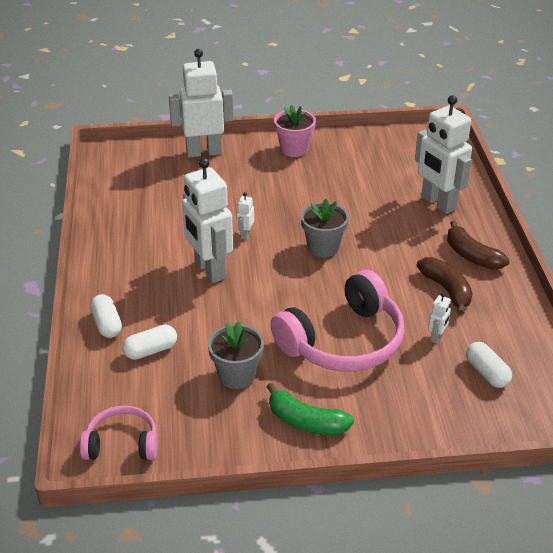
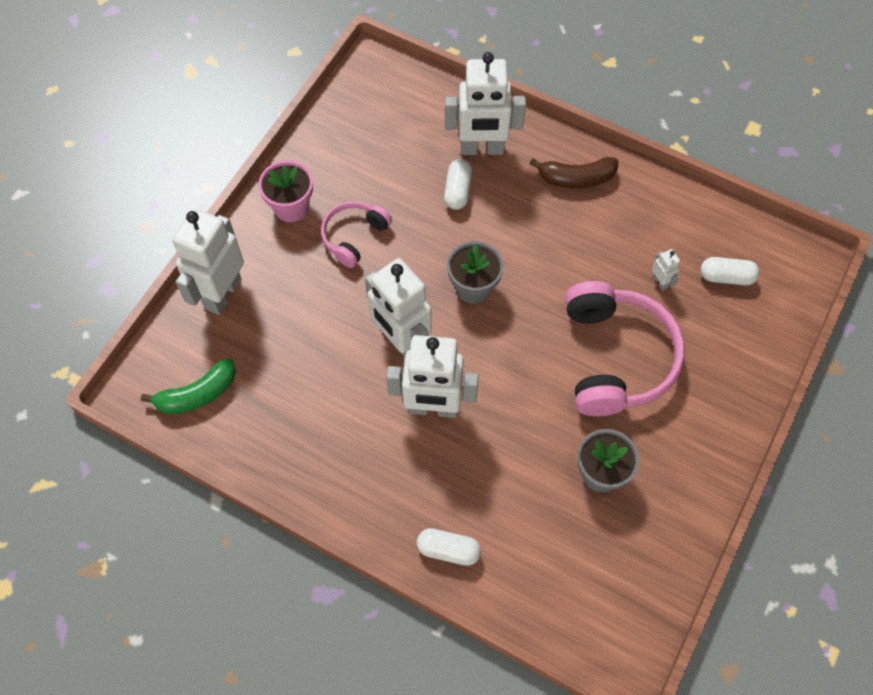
camera: 55 degrees left, 25 degrees up
pink headphones [80,405,158,460] -> pink headphones moved to [321,201,392,268]
white capsule [122,325,177,360] -> white capsule moved to [444,159,472,210]
white robot [237,192,254,240] -> white robot [365,258,432,357], size x2.45
green banana [267,383,354,435] -> green banana moved to [141,358,236,414]
brown banana [417,257,473,315] -> none

